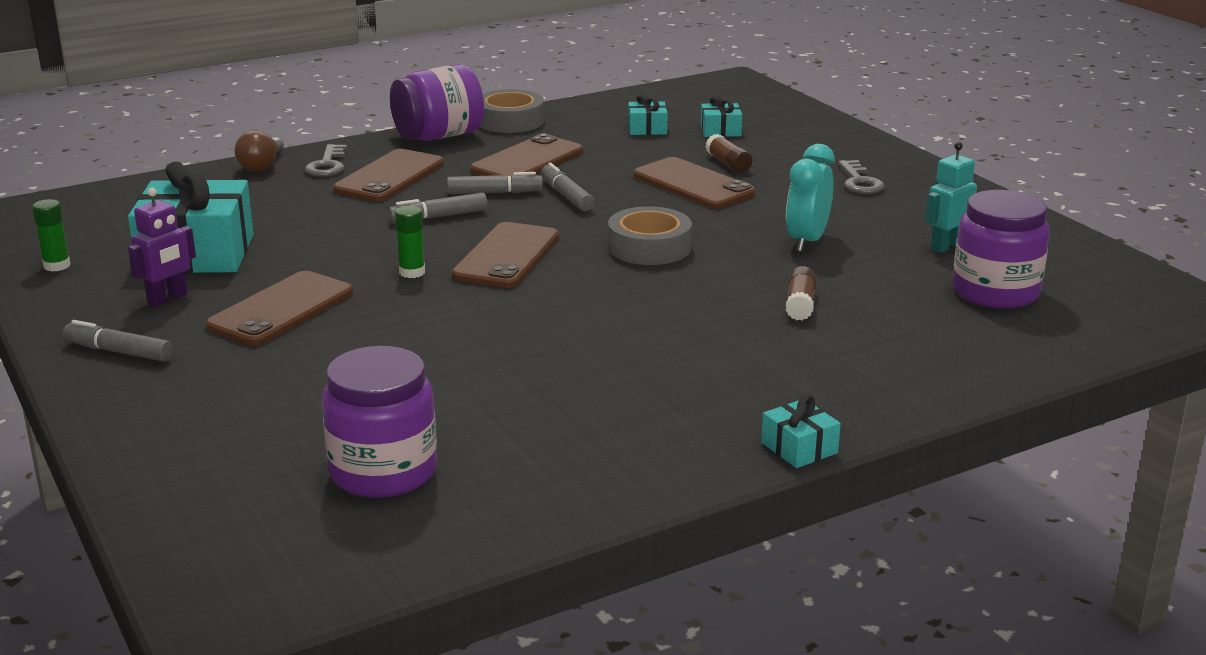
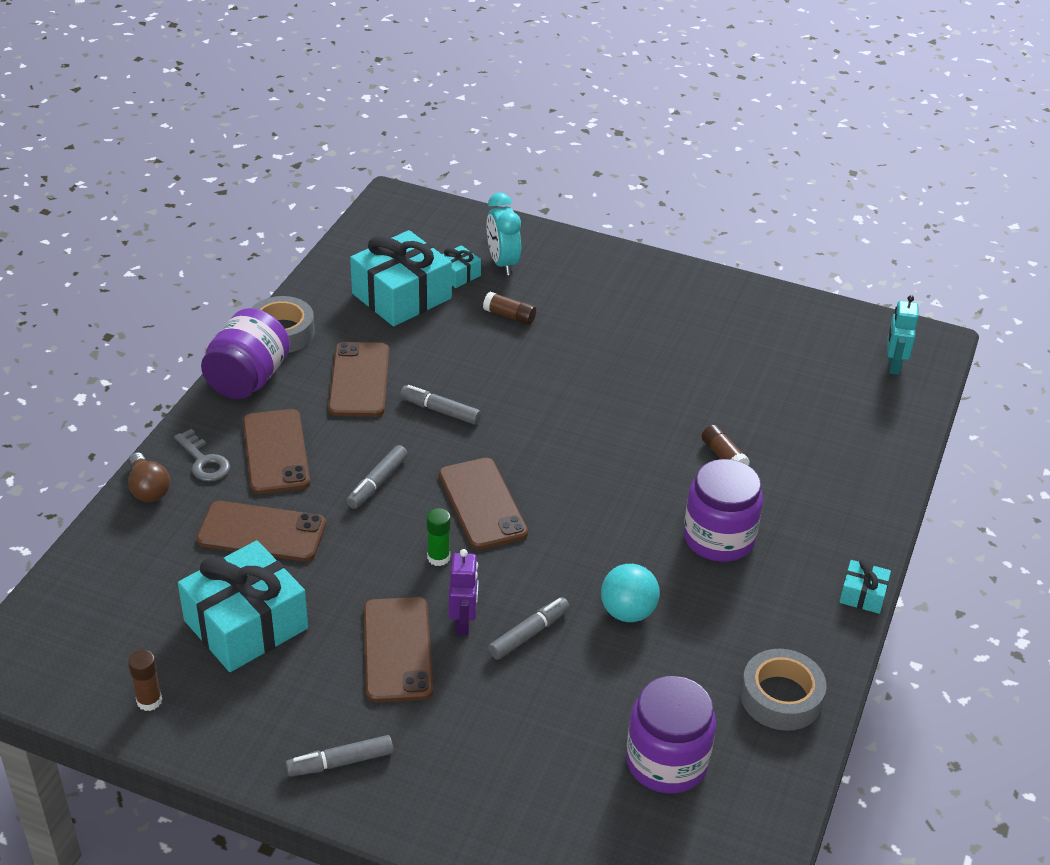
camera: 40 degrees left, 15 degrees up
green glue stick [32,199,71,271] -> brown glue stick [128,650,162,711]
purple robot [128,188,196,307] -> purple robot moved to [449,549,478,636]
grey marker [447,172,543,194] -> grey marker moved to [488,597,570,660]
grey tape [608,206,692,265] -> grey tape moved to [740,649,827,731]
turquoise gift [628,94,668,135] -> turquoise gift [350,230,452,326], size x2.19
brown phone [634,157,756,209] -> brown phone moved to [196,501,326,561]
turquoise clock [786,144,835,252] -> turquoise clock moved to [487,193,521,275]
grey key [838,160,884,194] -> none
turquoise robot [925,142,977,253] -> turquoise robot moved to [888,295,919,375]
purple jar [953,190,1050,308] -> purple jar moved to [683,459,763,562]
none -> turquoise ball [601,564,660,622]

